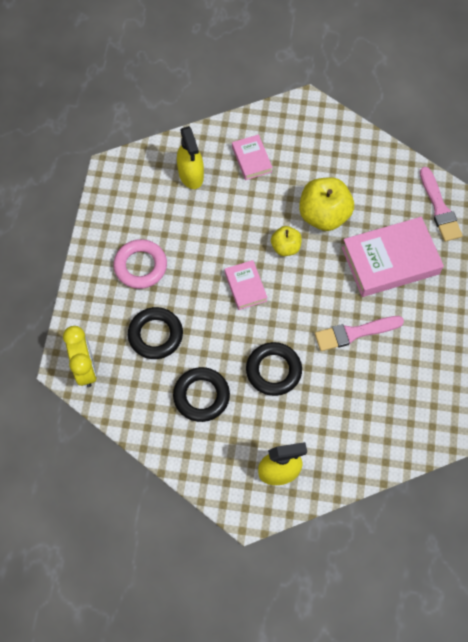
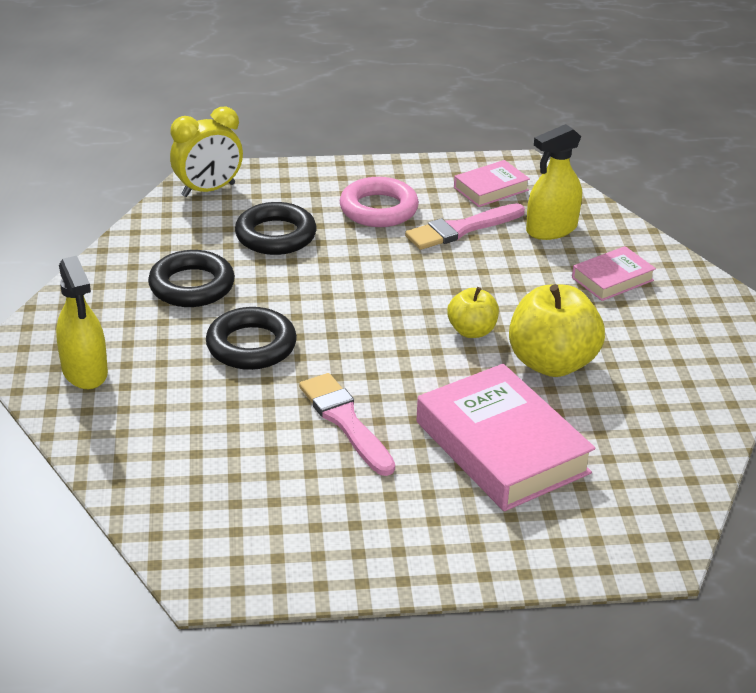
camera: 75 degrees right, 30 degrees down
pink book [225,260,267,310] -> pink book moved to [454,160,530,207]
pink brush [420,167,463,242] -> pink brush moved to [405,203,525,250]

